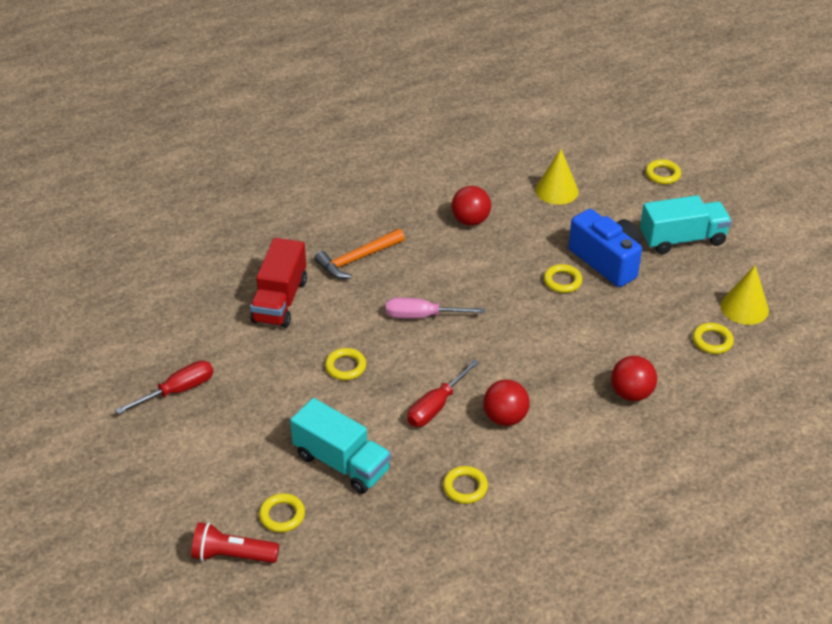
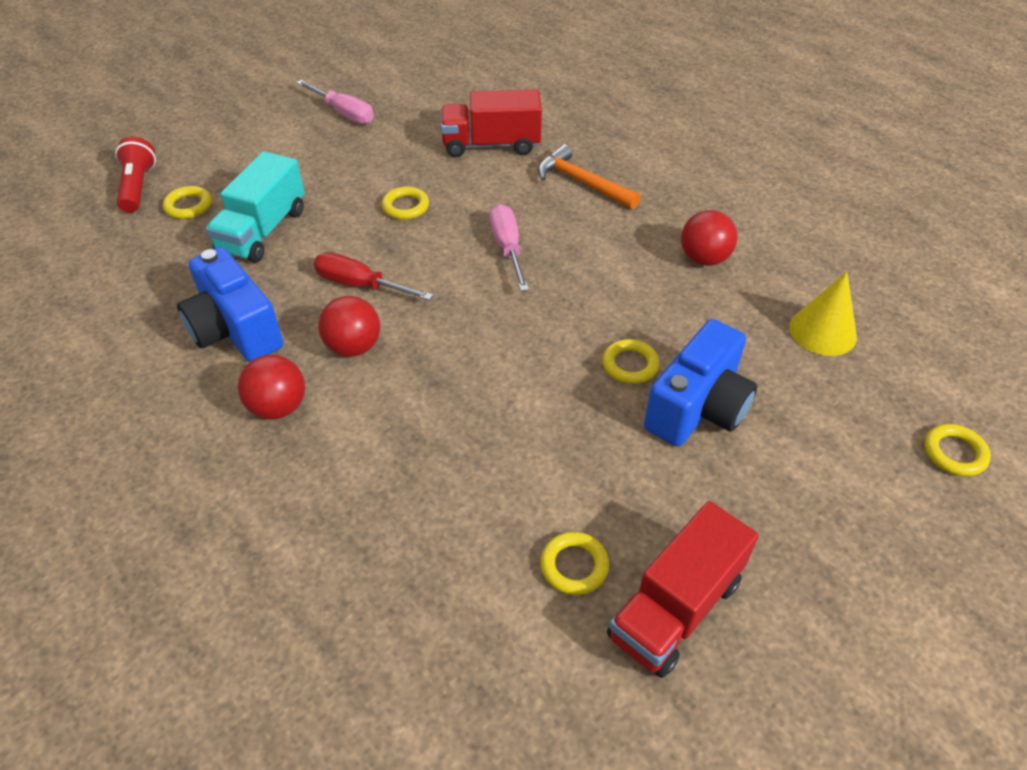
camera: 75 degrees right, 5 degrees up
red screwdriver [116,361,214,414] -> pink screwdriver [296,80,374,124]
yellow ring [443,466,488,504] -> blue camera [177,247,283,362]
red ball [611,356,657,401] -> red ball moved to [238,355,305,420]
turquoise truck [640,195,732,254] -> none
yellow cone [721,265,769,325] -> red truck [607,501,759,678]

